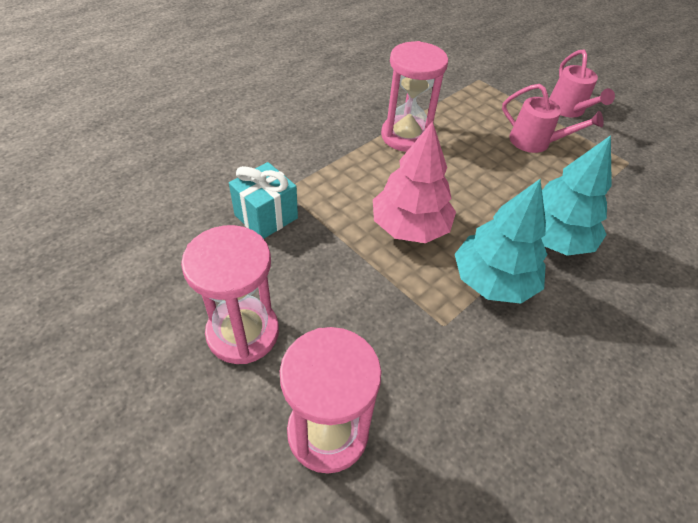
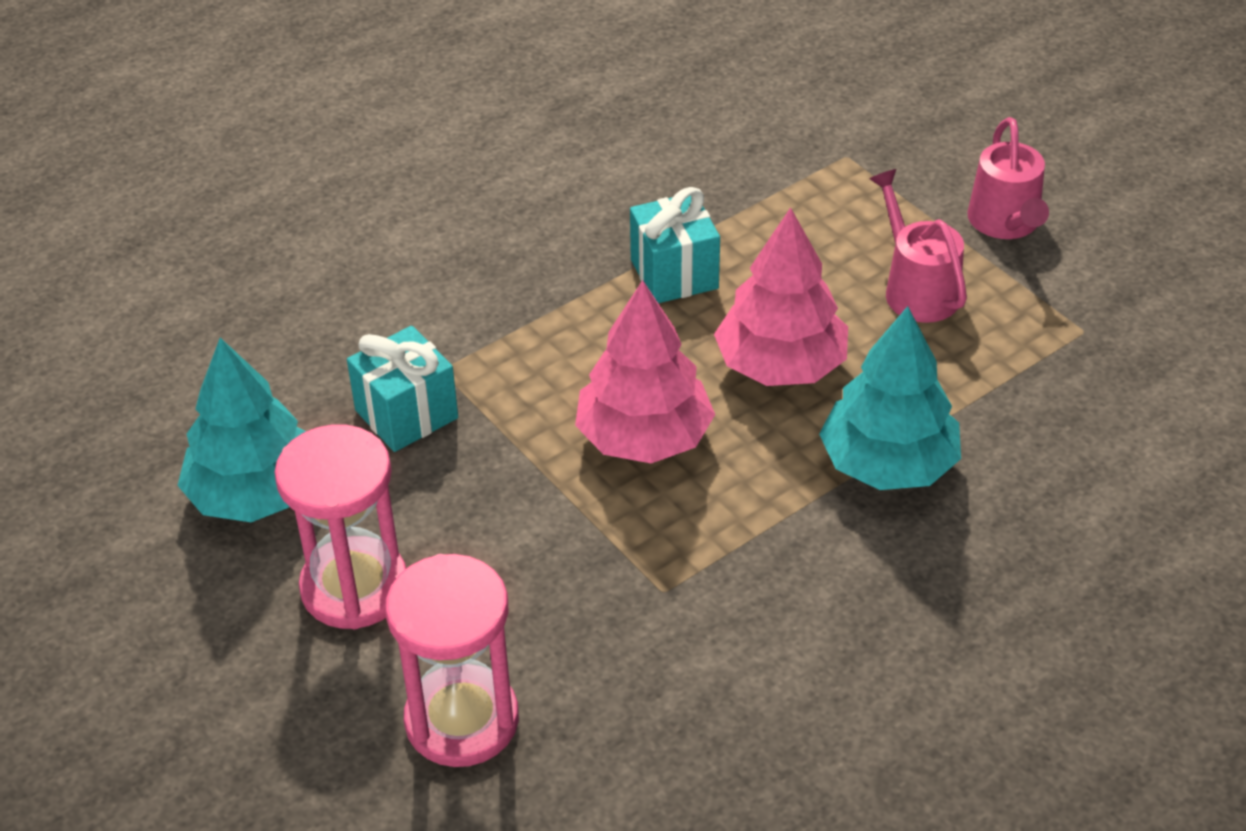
camera: 10 degrees right, 5 degrees down
pink hourglass [381,41,448,152] -> turquoise gift [630,187,720,303]
turquoise tree [455,179,547,304] -> turquoise tree moved to [177,338,306,522]
pink watering can [502,84,604,153] -> pink watering can turned 150 degrees counterclockwise [870,169,967,323]
none -> pink tree [714,207,848,386]

